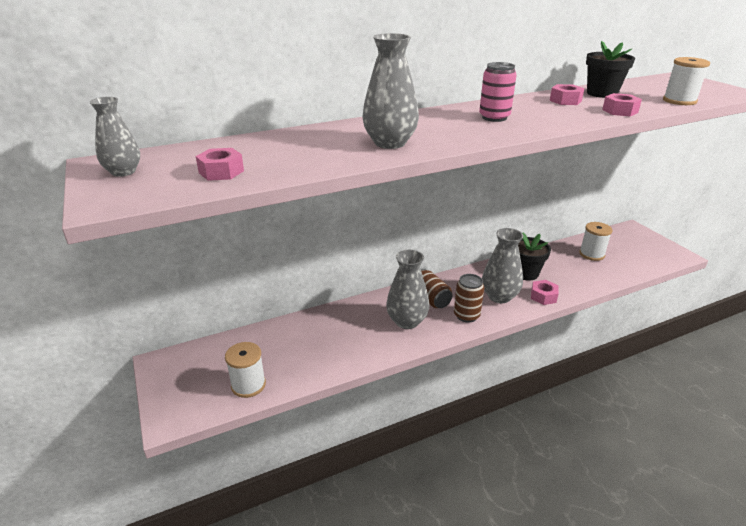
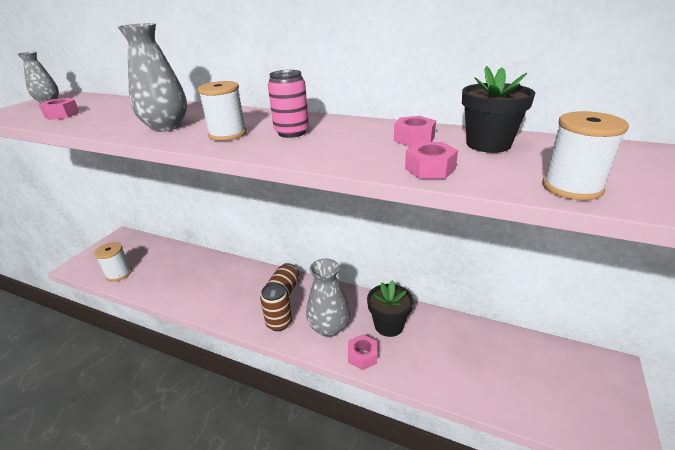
camera: 50 degrees right, 0 degrees up
grey vase [386,250,429,329] -> none
white spool [579,222,613,261] -> white spool moved to [198,81,247,141]

